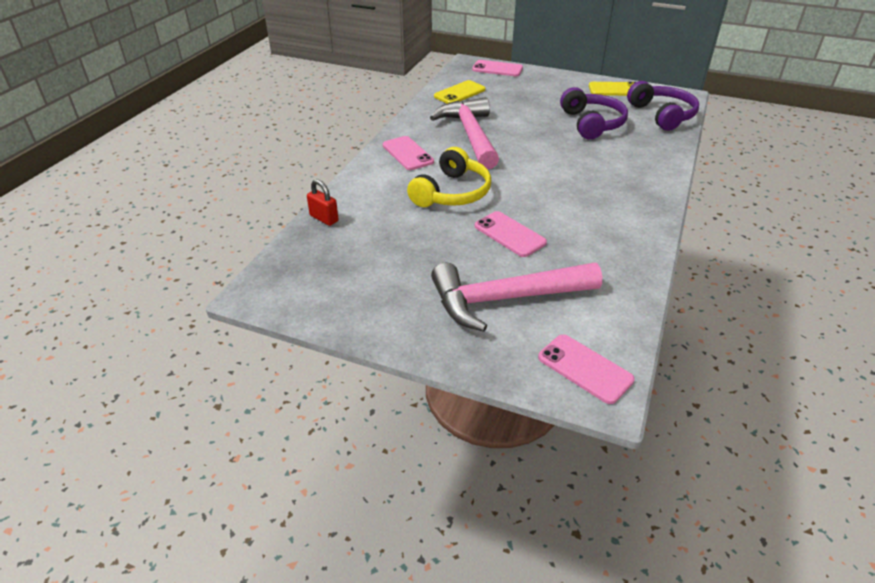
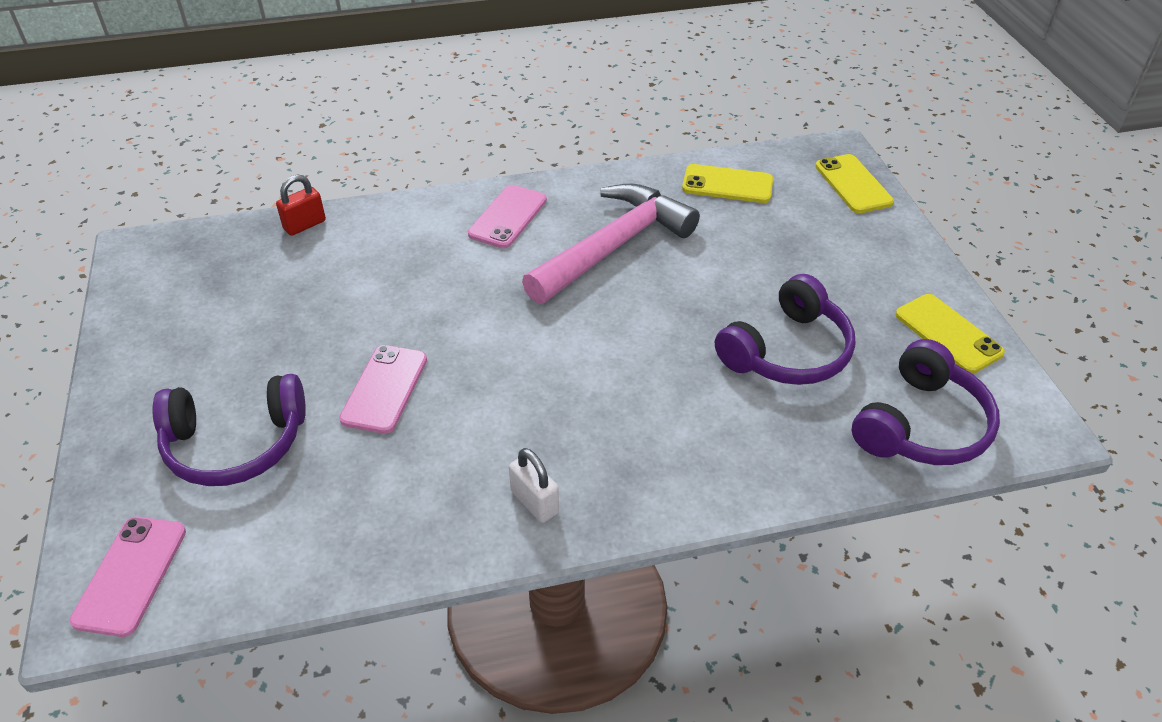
camera: 55 degrees right, 5 degrees up
red padlock [307,179,338,226] -> red padlock turned 45 degrees clockwise [276,175,326,236]
yellow headphones [407,147,491,207] -> none
pink hammer [431,263,602,332] -> purple headphones [152,374,306,486]
pink phone [472,60,523,76] -> yellow phone [815,154,894,213]
none -> white padlock [509,448,559,523]

